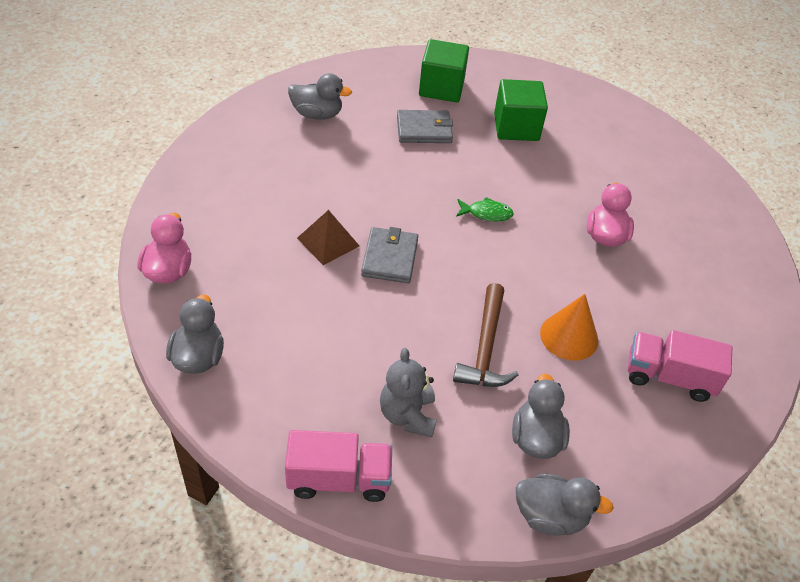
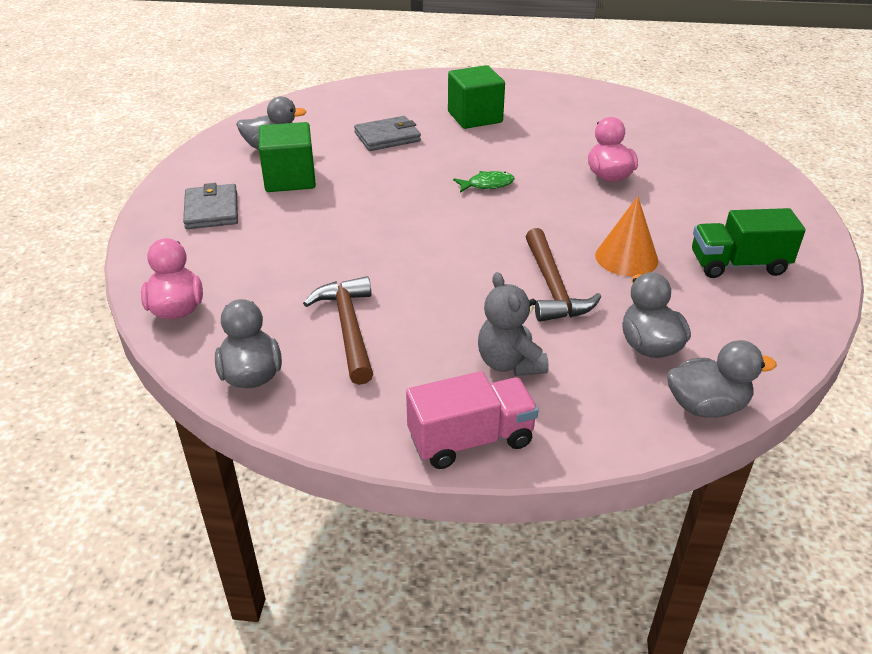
camera: 15 degrees left, 10 degrees down
brown pyramid [297,210,359,265] -> none
grey wallet [361,227,418,283] -> grey wallet moved to [183,183,238,229]
green cube [419,39,469,102] -> green cube moved to [259,122,316,192]
pink truck [628,330,732,402] -> green truck [692,208,806,278]
none -> brown hammer [303,276,373,385]

